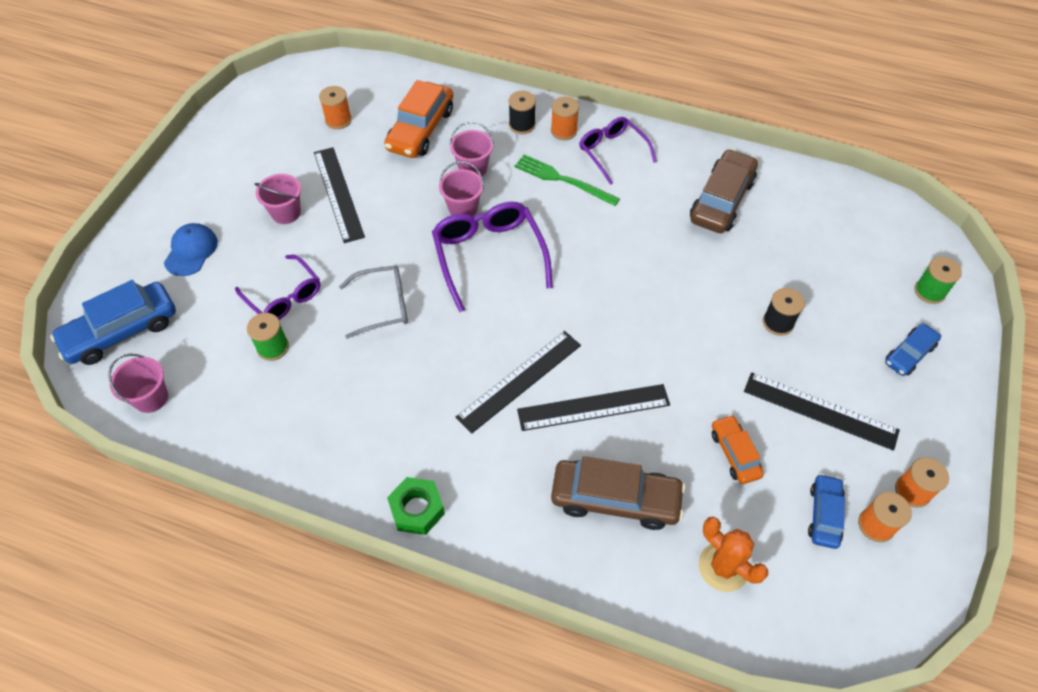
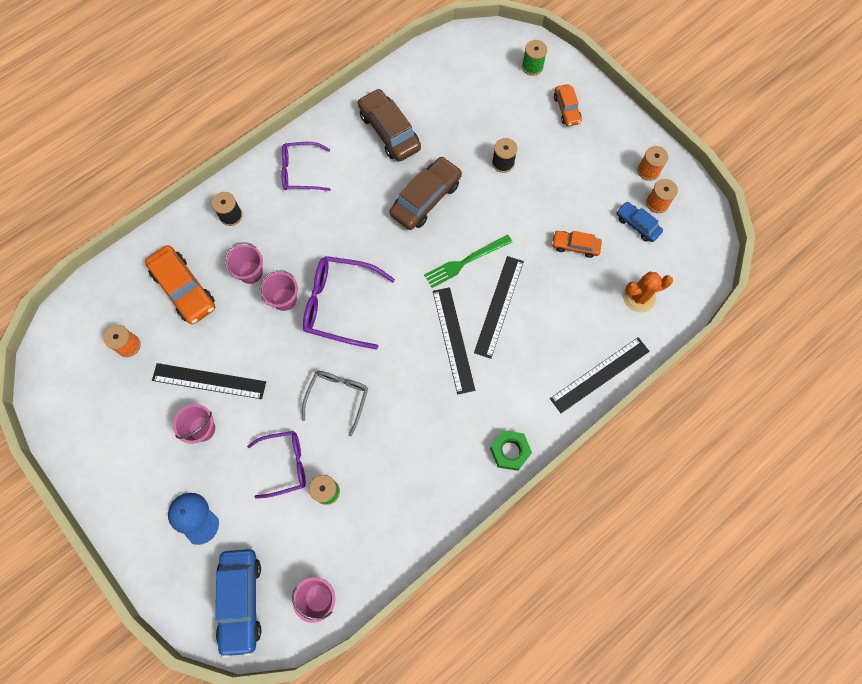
camera: 60 degrees left, 15 degrees up
green fork [515,155,620,206] -> green fork moved to [424,235,512,288]
orange spool [551,97,579,140] -> none
brown car [551,456,686,530] -> brown car moved to [390,156,462,230]
black ruler [744,372,900,451] -> black ruler moved to [550,337,650,413]
blue car [885,323,941,376] -> orange car [554,84,582,126]

